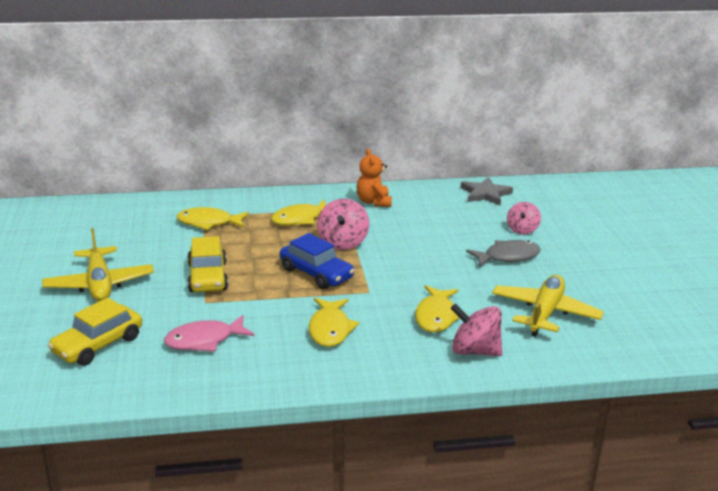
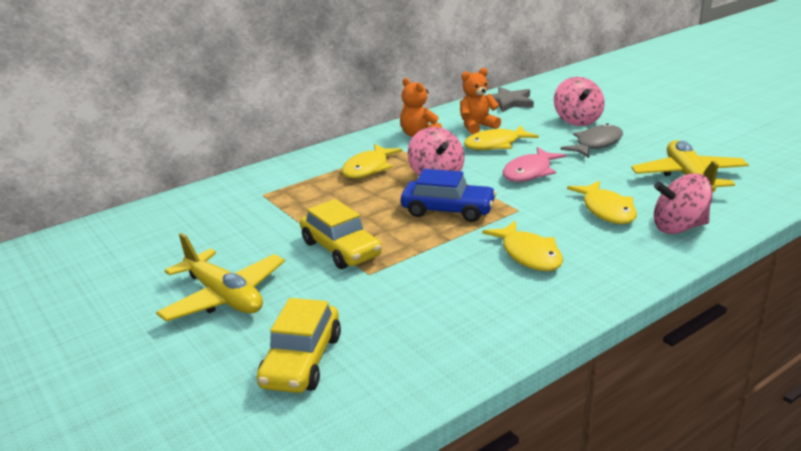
camera: 25 degrees left, 0 degrees up
pink fish [164,315,255,352] -> pink fish moved to [503,147,566,182]
yellow fish [177,207,249,230] -> yellow fish moved to [464,126,539,150]
pink spinning top [507,202,541,235] -> pink spinning top [554,77,605,126], size x1.50
none -> orange teddy bear [460,68,501,134]

